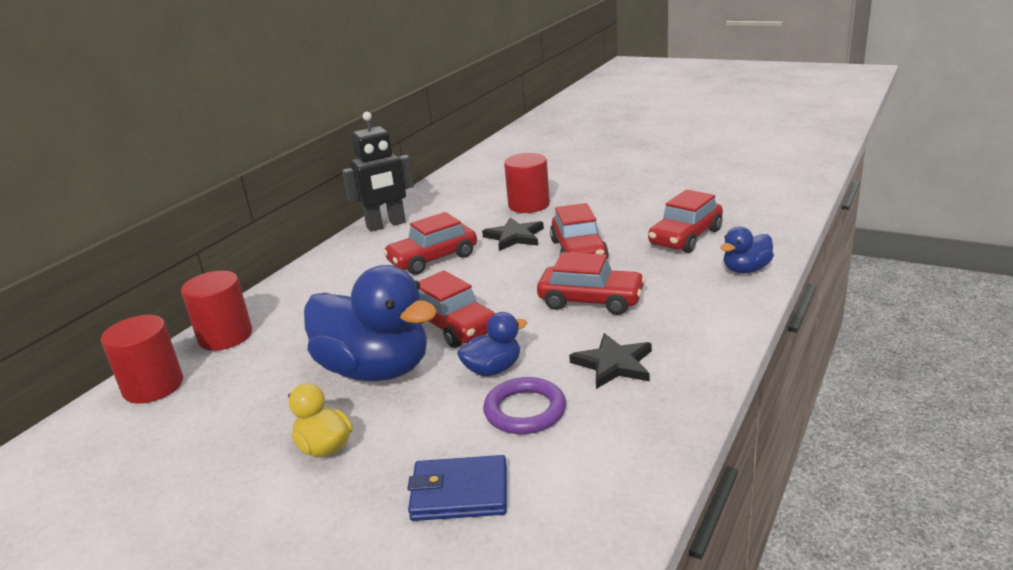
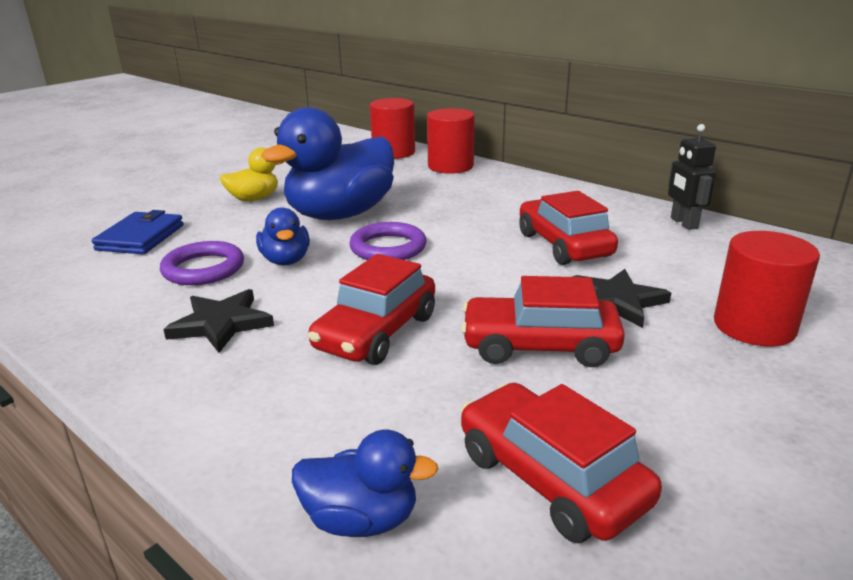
camera: 100 degrees right, 0 degrees up
black robot [342,112,414,232] -> black robot [668,124,716,230], size x0.63
red car [418,270,495,348] -> purple ring [349,222,426,260]
blue duck [720,226,774,274] -> blue duck turned 120 degrees clockwise [292,429,439,537]

